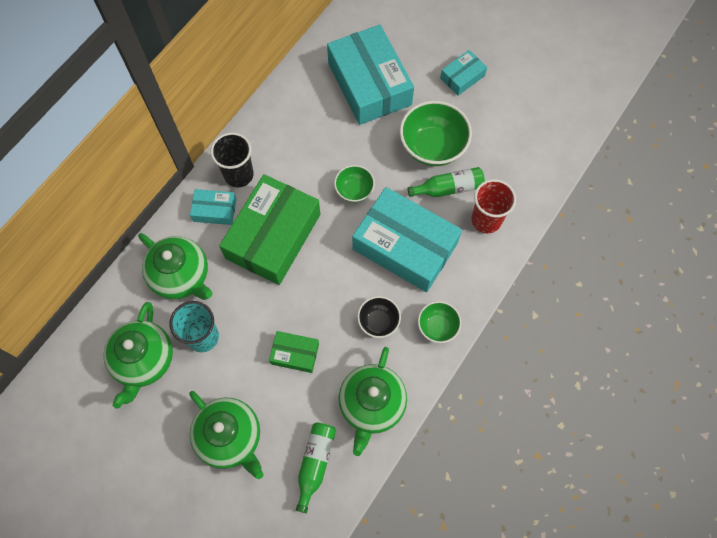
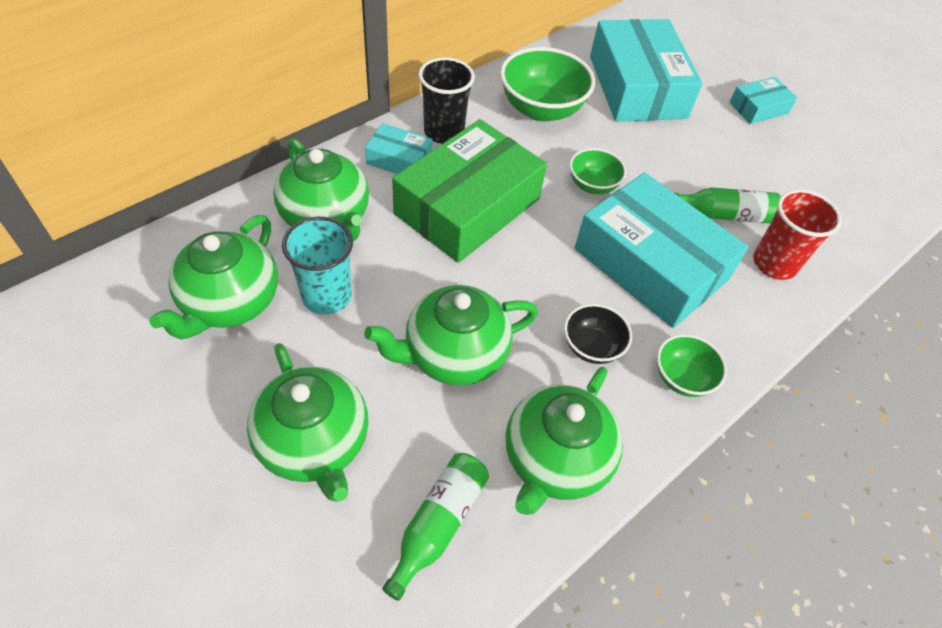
camera: 10 degrees right, 15 degrees down
green box [269,331,319,373] -> green teapot [364,285,538,386]
green bowl [400,101,472,166] -> green bowl moved to [500,47,595,122]

